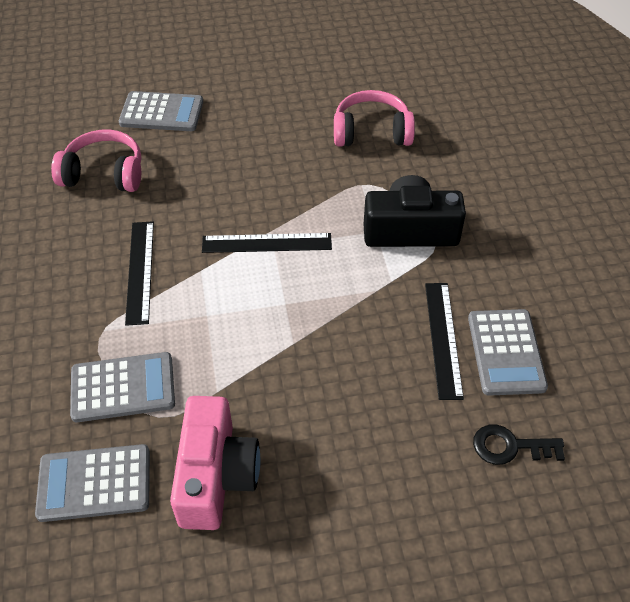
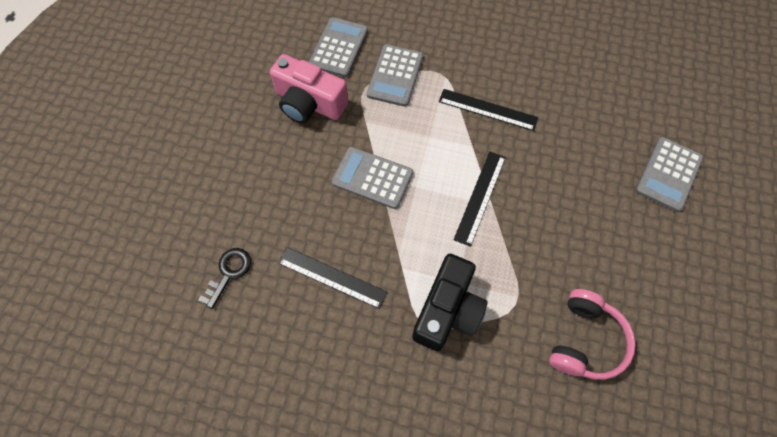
camera: 115 degrees right, 15 degrees up
pink headphones [51,130,141,192] -> none
grey calculator [468,309,548,396] -> grey calculator moved to [332,147,413,209]

